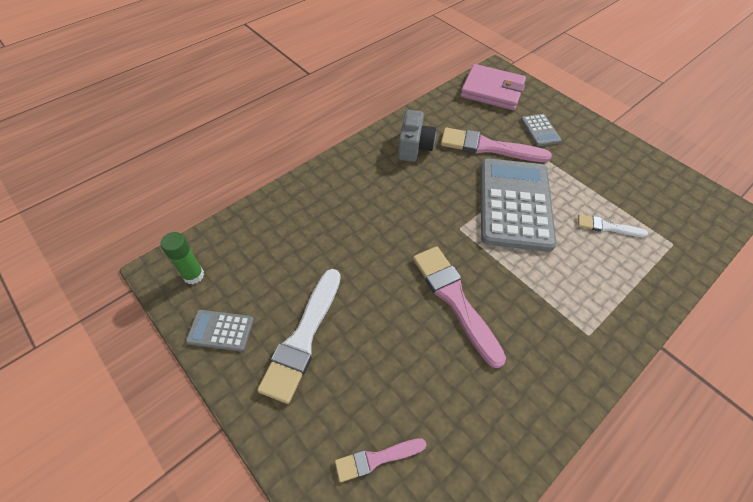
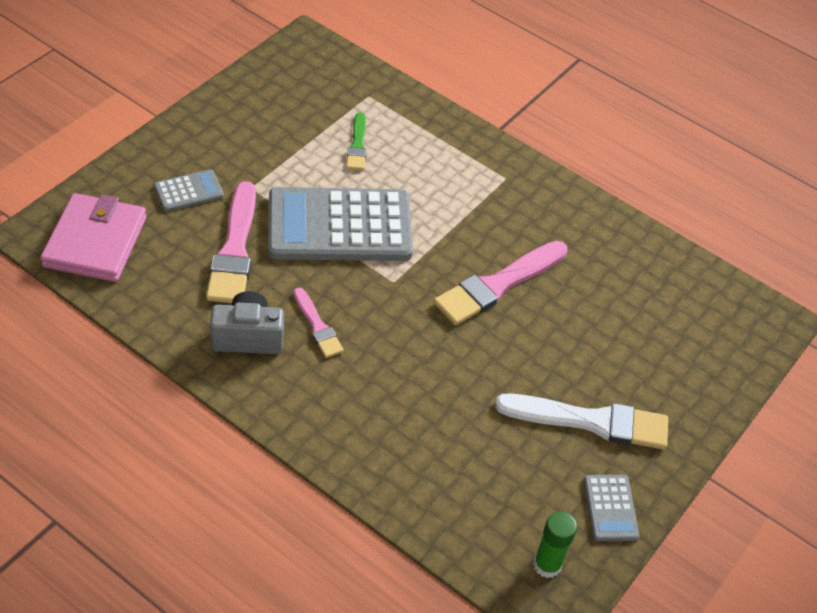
camera: 105 degrees left, 5 degrees down
pink brush [335,438,427,482] -> pink brush moved to [293,288,344,358]
white brush [578,214,648,237] -> green brush [346,113,367,170]

